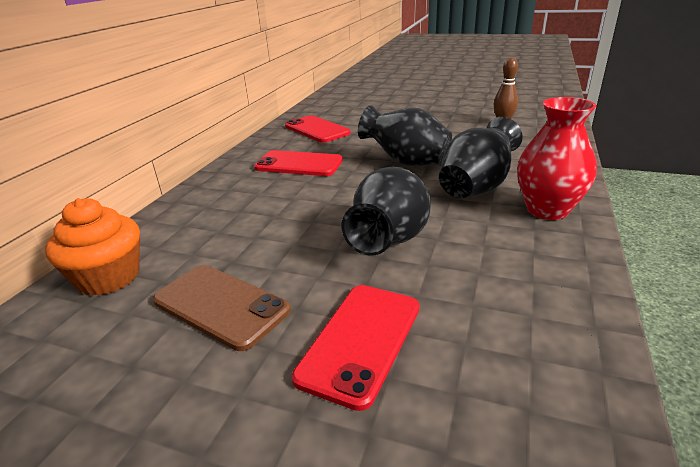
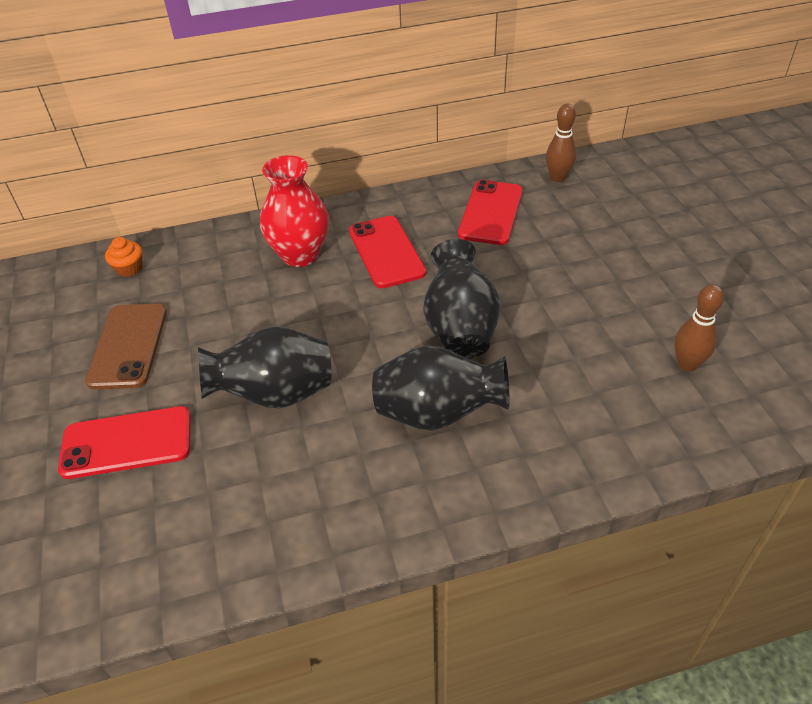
camera: 55 degrees right, 15 degrees up
orange cupcake [45,198,140,296] -> orange cupcake [105,237,142,277], size x0.53
red vase [517,97,597,220] -> red vase moved to [260,155,329,267]
none -> brown bowling pin [546,103,576,182]

